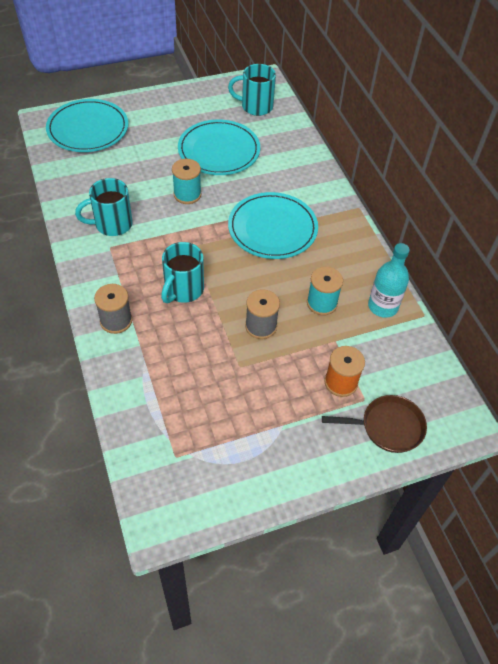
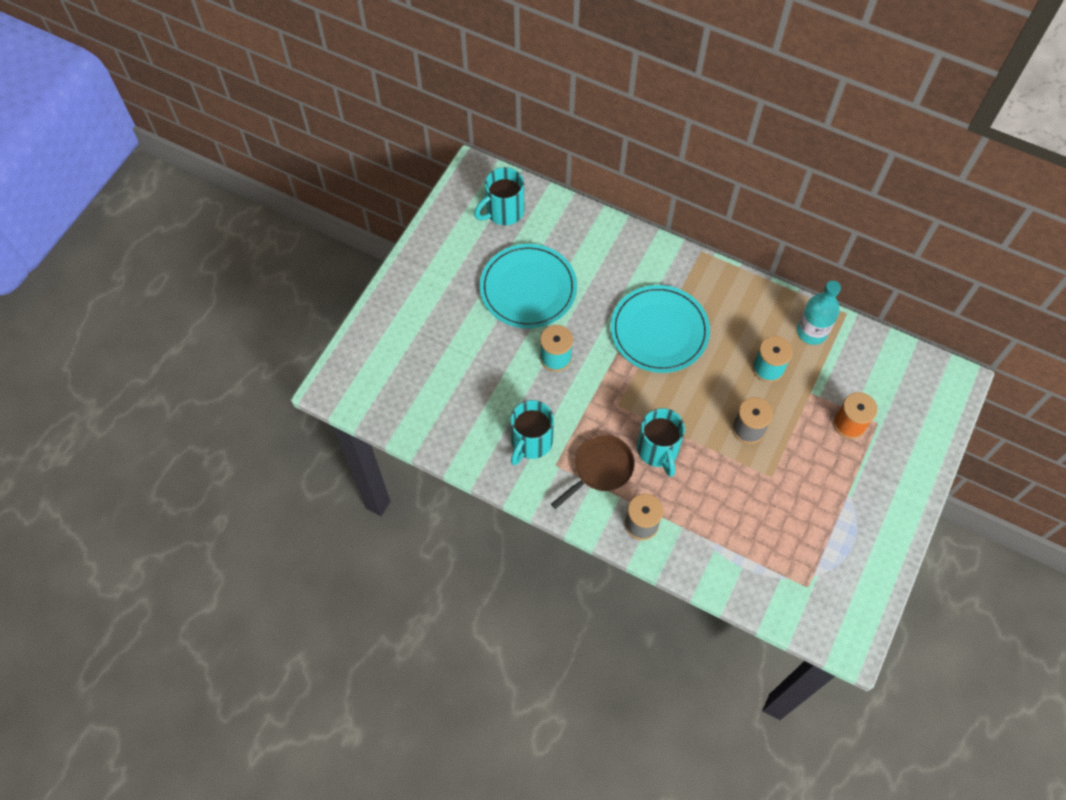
camera: 40 degrees left, 10 degrees up
turquoise plate [46,99,128,152] -> none
brown pan [322,395,427,453] -> brown pan moved to [551,435,635,509]

